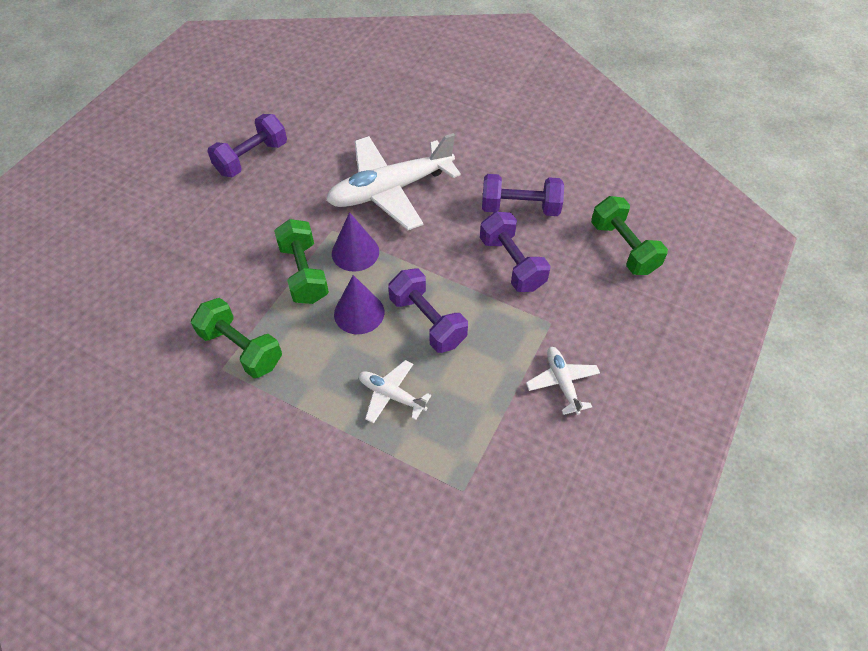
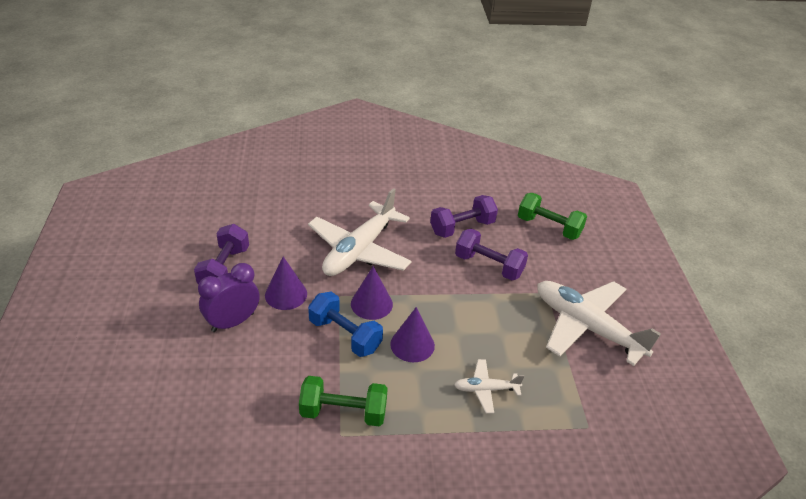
camera: 35 degrees left, 15 degrees down
green dumbbell [274,219,329,304] -> blue dumbbell [308,292,383,357]
purple dumbbell [388,269,468,353] -> none
white plane [526,347,600,415] -> white plane [537,281,661,366], size x2.11
none -> purple clock [198,263,260,332]
none -> purple cone [265,256,307,310]

